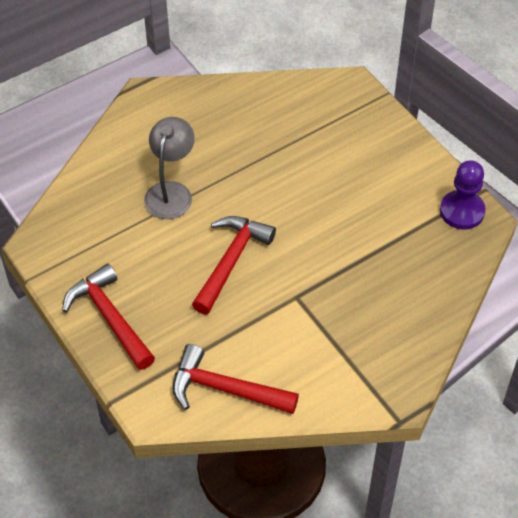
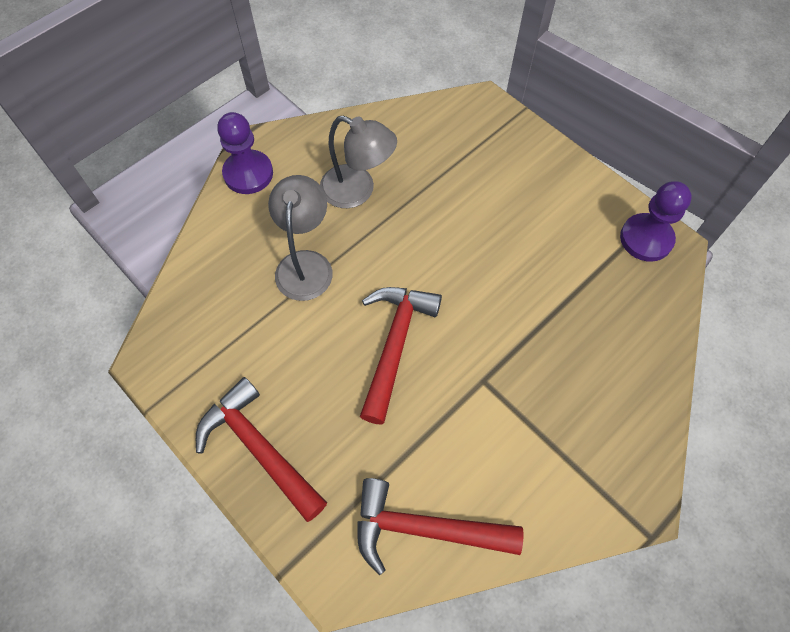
camera: 10 degrees left, 10 degrees up
none -> purple pawn [217,112,273,194]
none -> grey lamp [320,116,397,208]

